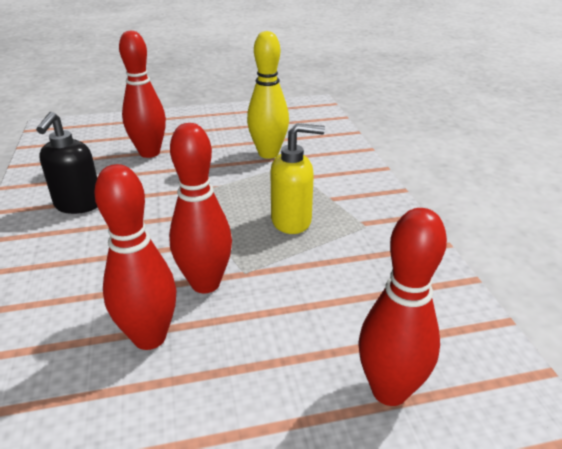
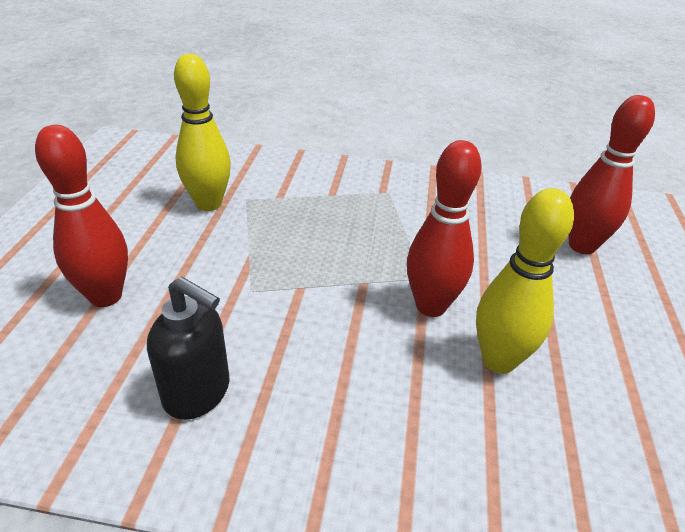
camera: 70 degrees left, 5 degrees up
red bowling pin [94,164,176,350] -> yellow bowling pin [476,188,574,374]
yellow soap dispenser [270,123,325,234] -> none

